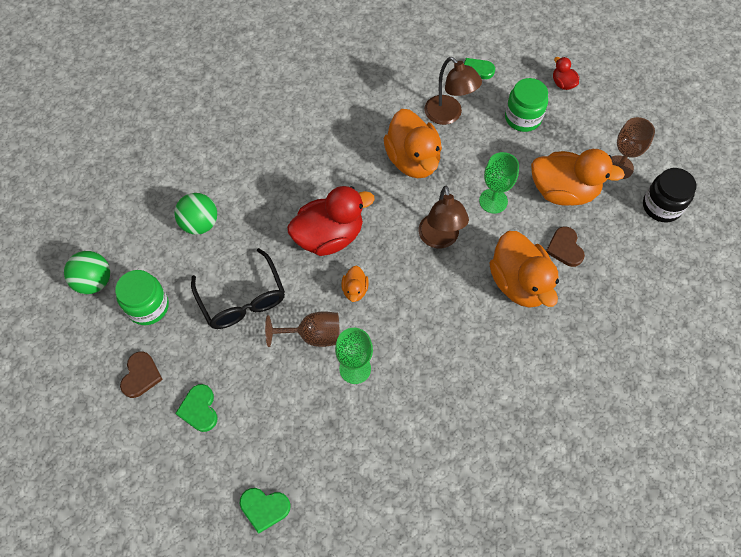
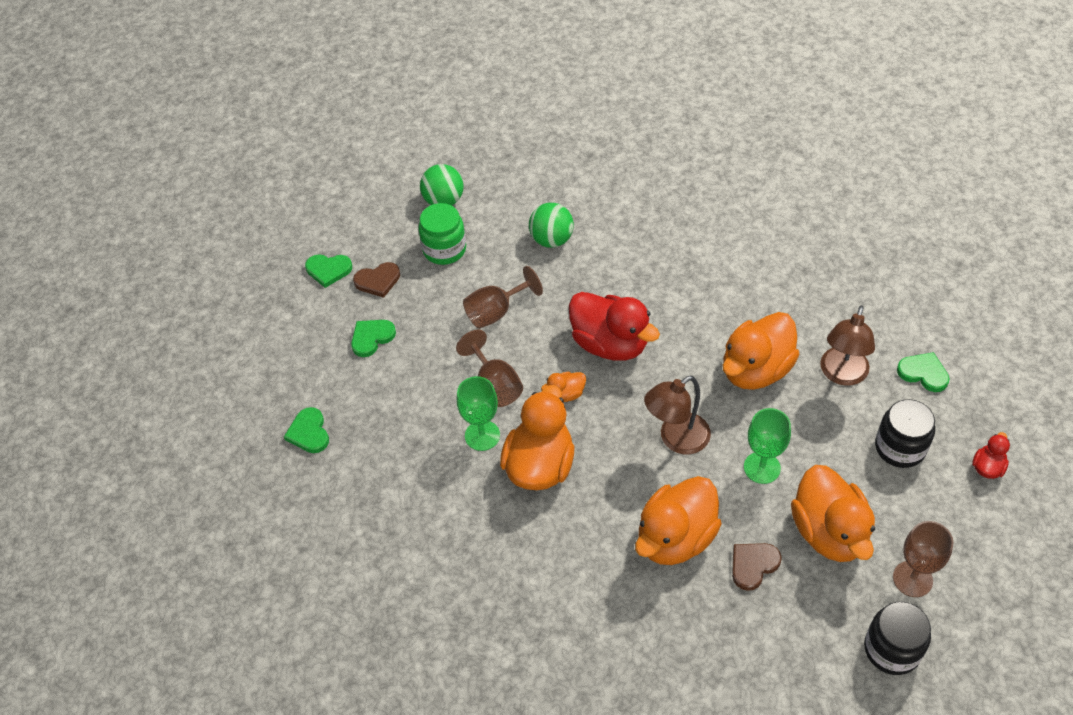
camera: 65 degrees right, 10 degrees down
black glasses [191,248,285,329] -> brown goblet [463,266,543,329]
green jar [505,78,548,132] -> black jar [875,399,935,468]
none -> green heart [305,254,352,288]
none -> orange duck [500,385,574,490]

